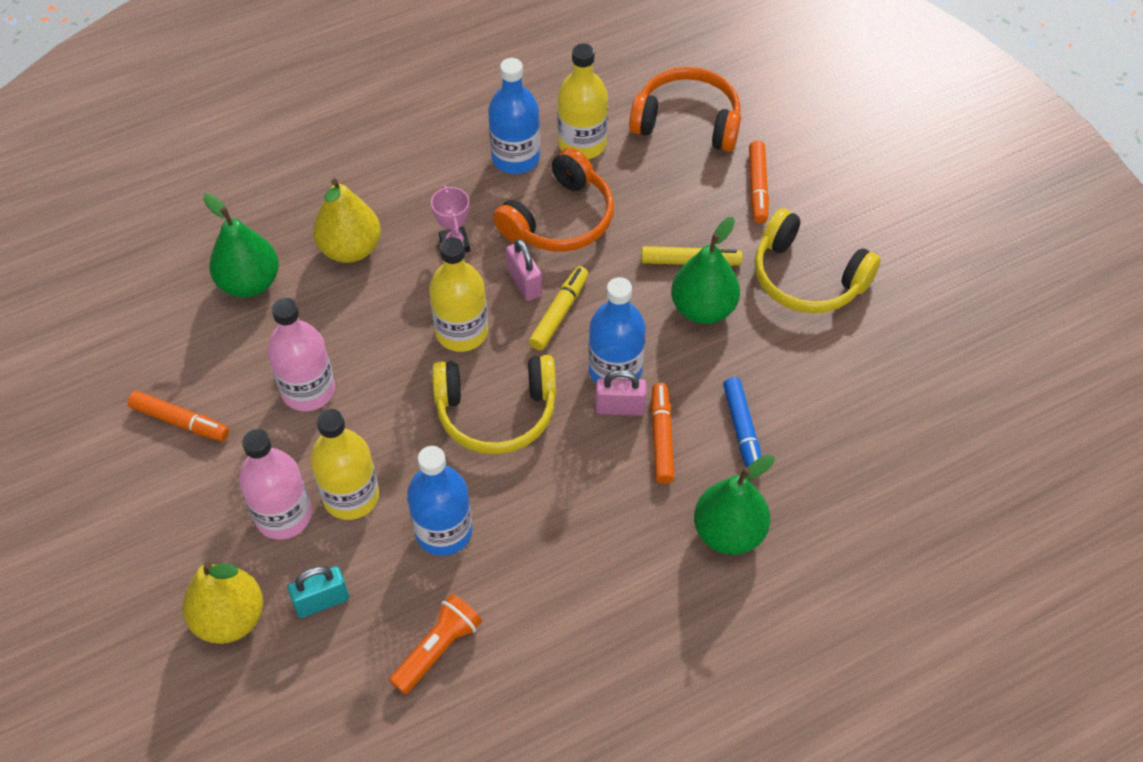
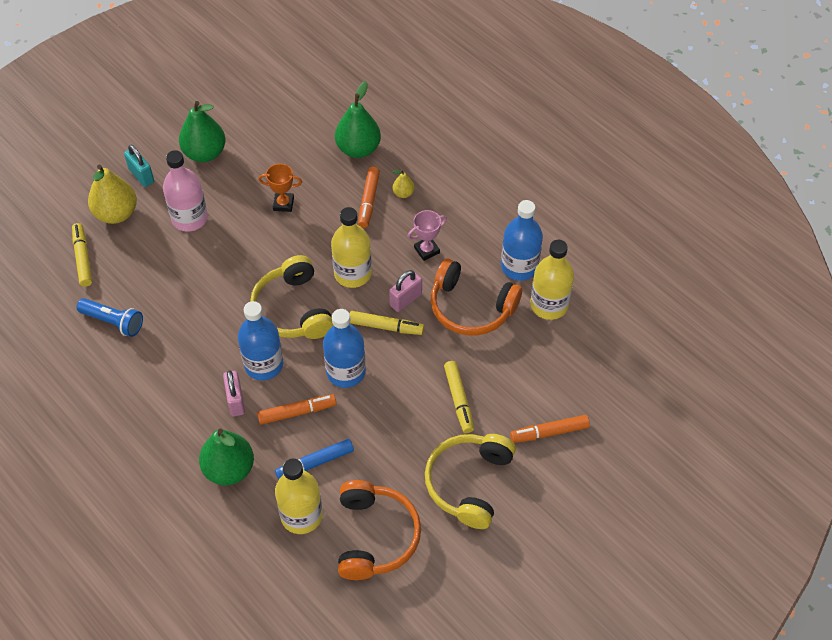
camera: 75 degrees right, 0 degrees up
orange marker [128,391,229,441] -> orange marker moved to [358,166,380,228]
pink bottle [267,298,335,411] -> orange trophy [258,164,302,212]
turquoise padlock [288,566,349,618] -> turquoise padlock moved to [124,144,154,187]
yellow bottle [310,409,379,520] -> yellow bottle moved to [275,459,323,534]
yellow pear [313,178,381,263] -> yellow pear [392,170,415,198], size x0.47
orange flashlight [389,594,482,694] -> blue flashlight [77,298,143,337]
blue bottle [407,446,473,556] -> blue bottle moved to [238,301,283,380]
pink padlock [595,370,647,416] -> pink padlock moved to [223,370,245,416]
orange headphones [629,67,741,152] -> orange headphones moved to [338,480,421,580]
green pear [671,217,740,324] -> green pear moved to [179,101,226,162]
none -> yellow marker [72,223,92,287]

